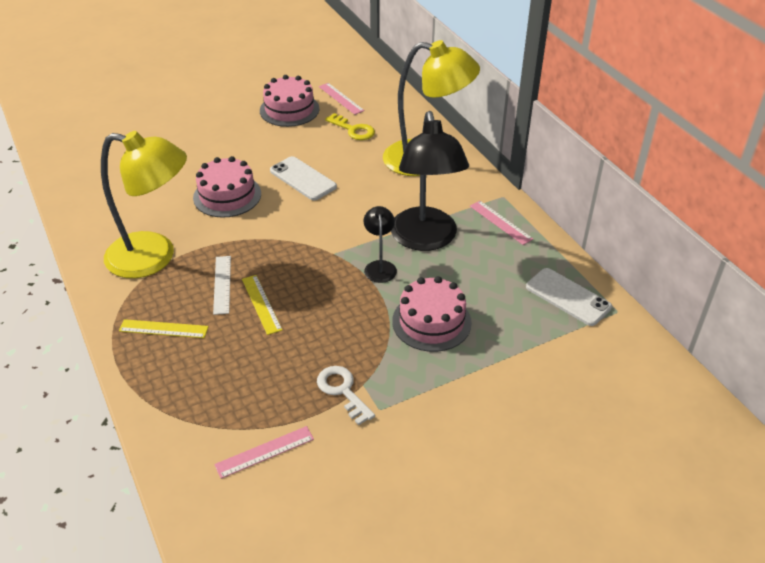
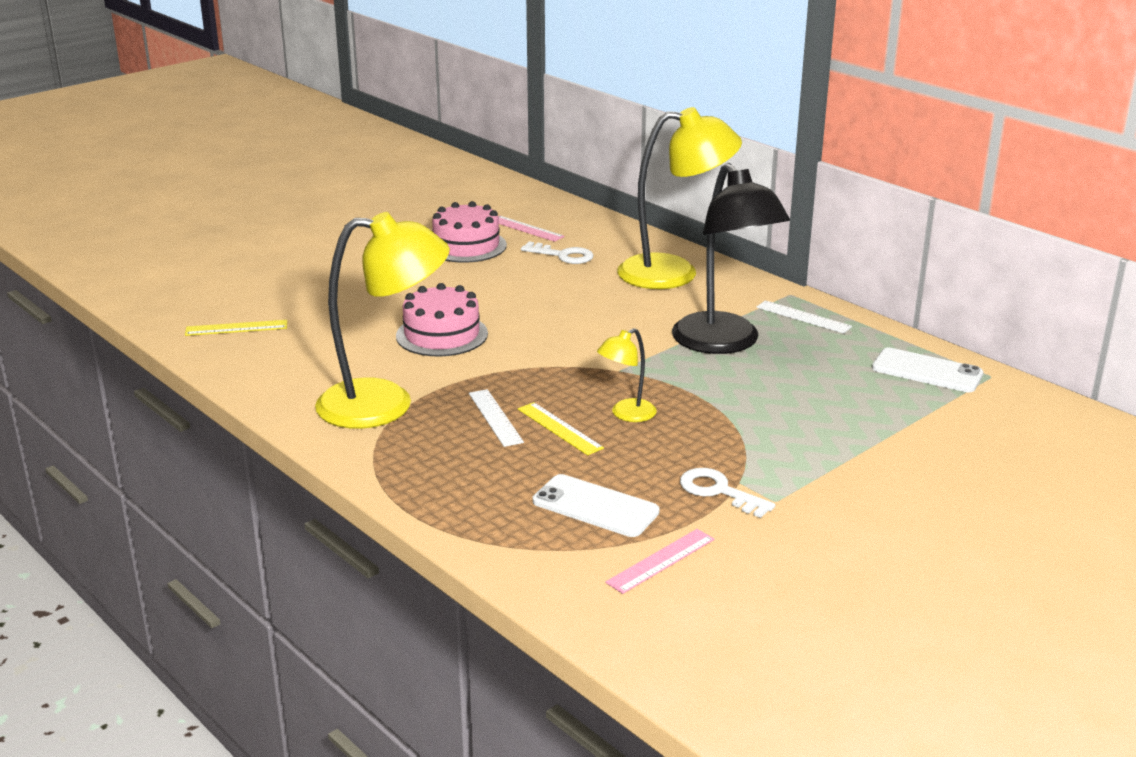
camera: 15 degrees left, 15 degrees down
yellow ruler [119,319,209,338] -> yellow ruler moved to [185,320,287,336]
white phone [270,156,337,200] -> white phone moved to [533,474,660,537]
yellow key [325,113,375,140] -> white key [521,242,594,264]
black lamp [364,206,397,283] -> none
pink cake [392,276,472,352] -> none
pink ruler [470,201,533,245] -> white ruler [756,300,852,334]
none -> yellow lamp [597,328,657,422]

